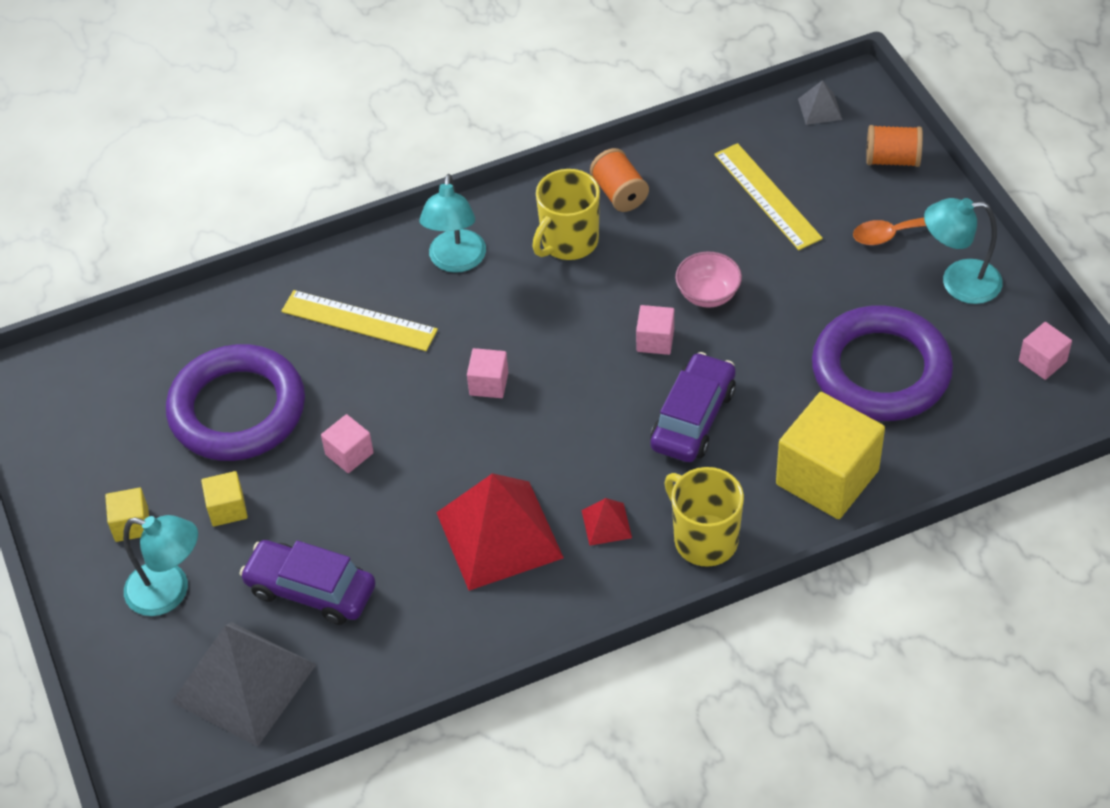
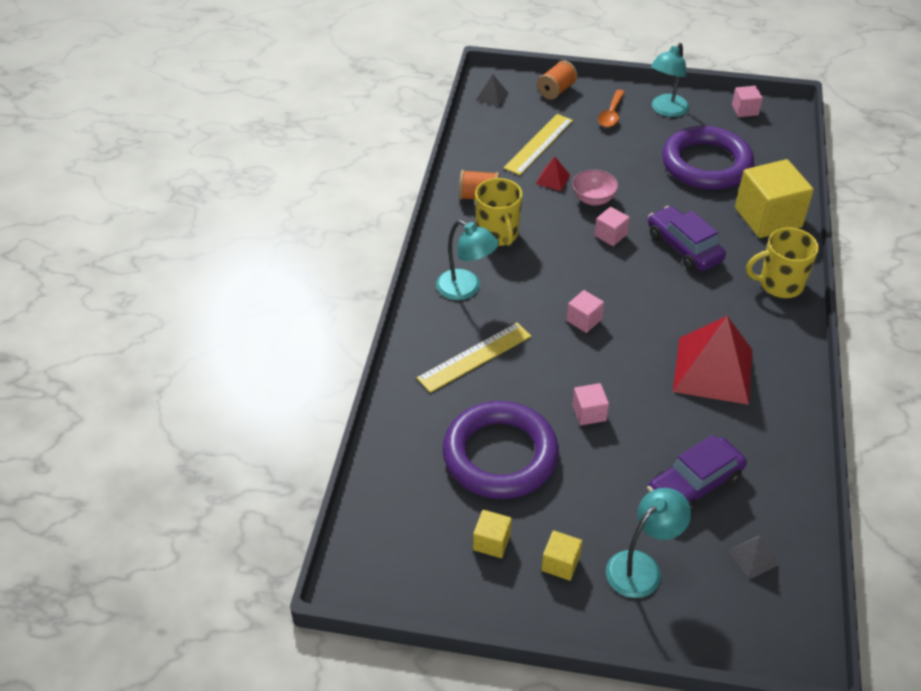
camera: 60 degrees left, 5 degrees down
grey pyramid [172,622,317,747] -> grey pyramid [728,536,780,579], size x0.43
yellow cube [201,471,248,527] -> yellow cube moved to [473,510,512,558]
red pyramid [581,498,632,546] -> red pyramid moved to [536,157,570,191]
yellow ruler [714,143,823,250] -> yellow ruler turned 60 degrees counterclockwise [503,114,573,175]

